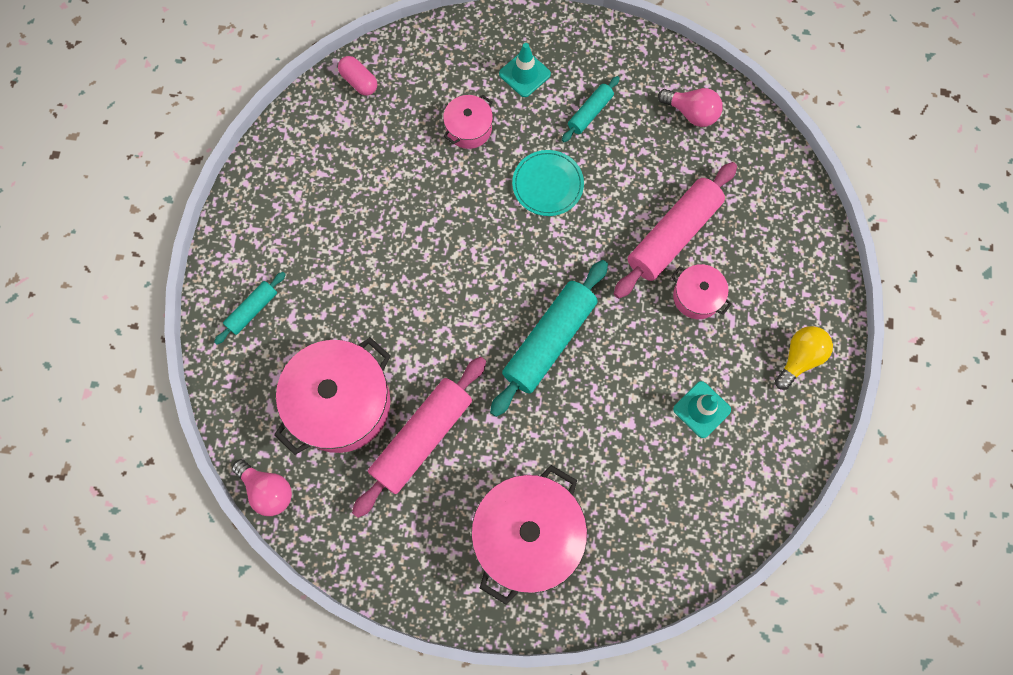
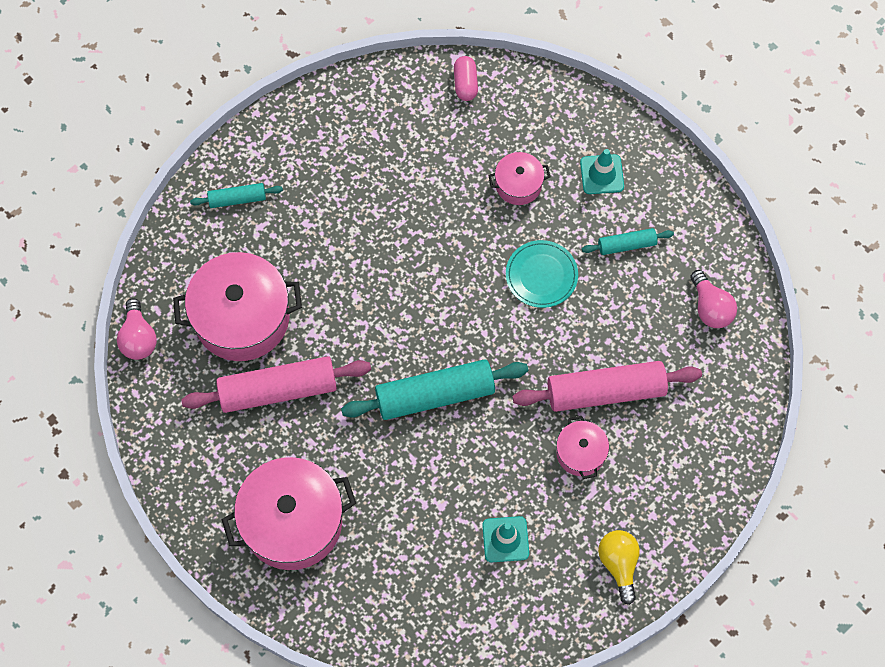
camera: 40 degrees right, 5 degrees down
yellow light bulb [775,326,833,390] -> yellow light bulb turned 90 degrees counterclockwise [598,530,640,605]

